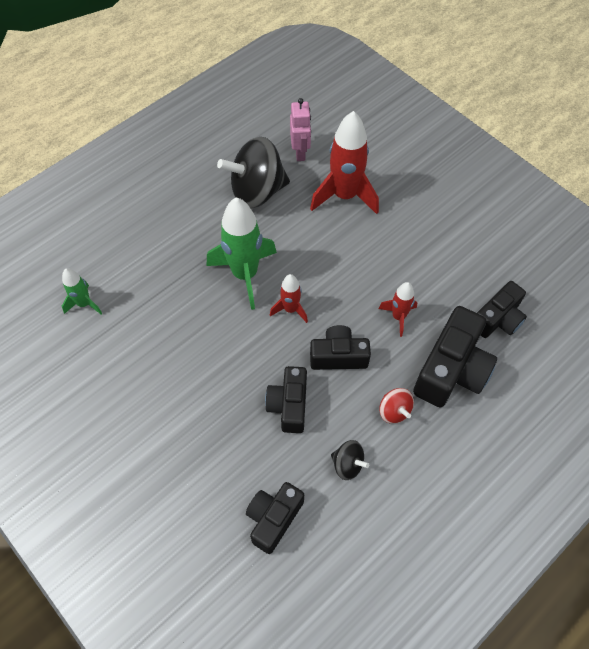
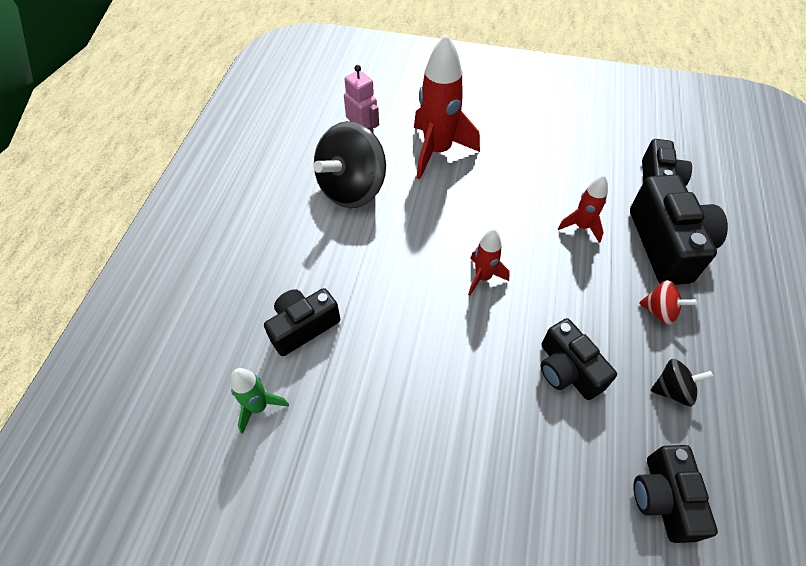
camera: 35 degrees left, 5 degrees down
green rocket [207,197,277,310] -> none
black camera [310,325,371,370] -> black camera moved to [264,288,340,356]

